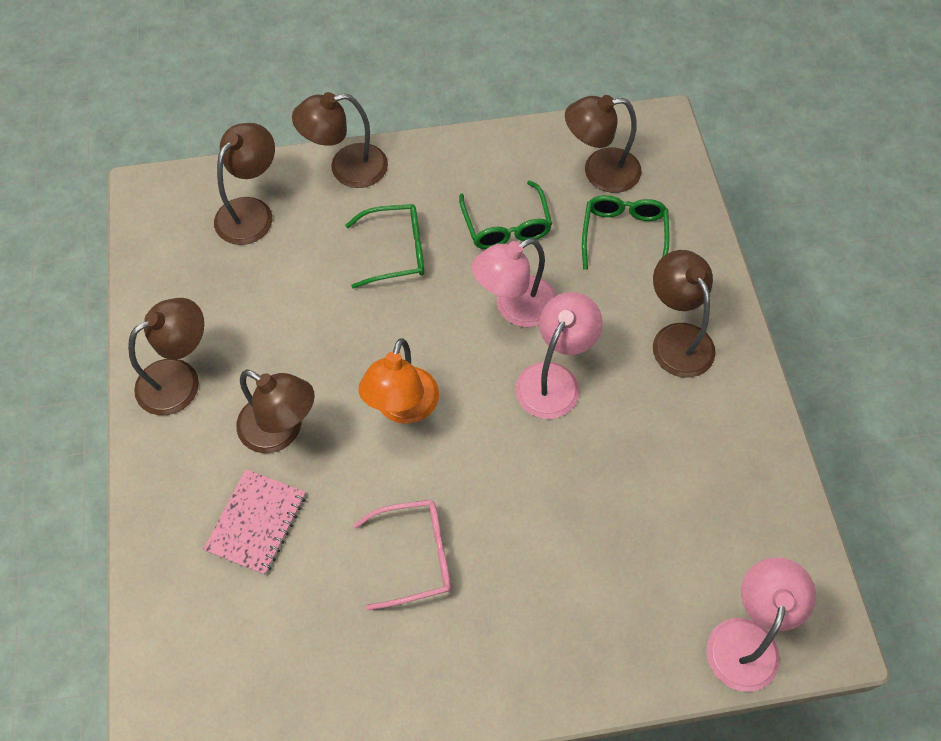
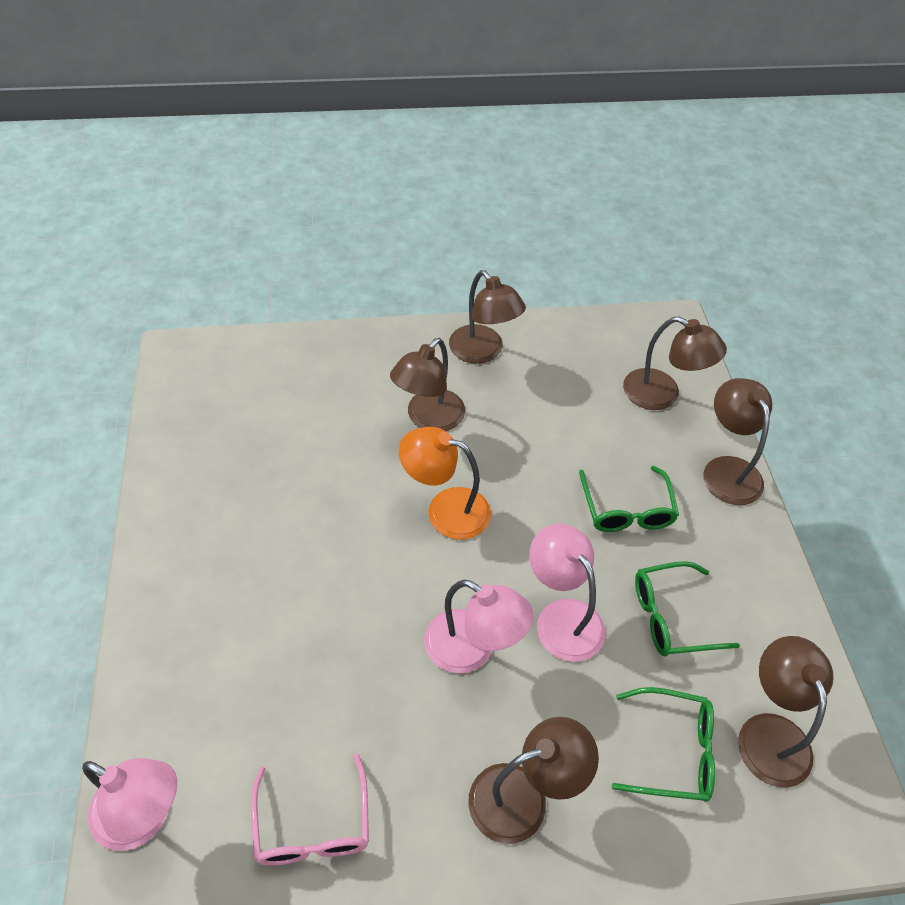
camera: 90 degrees right, 10 degrees down
pink notebook [203,469,306,575] -> none
pink glasses [354,500,451,610] -> pink glasses moved to [251,754,369,865]

